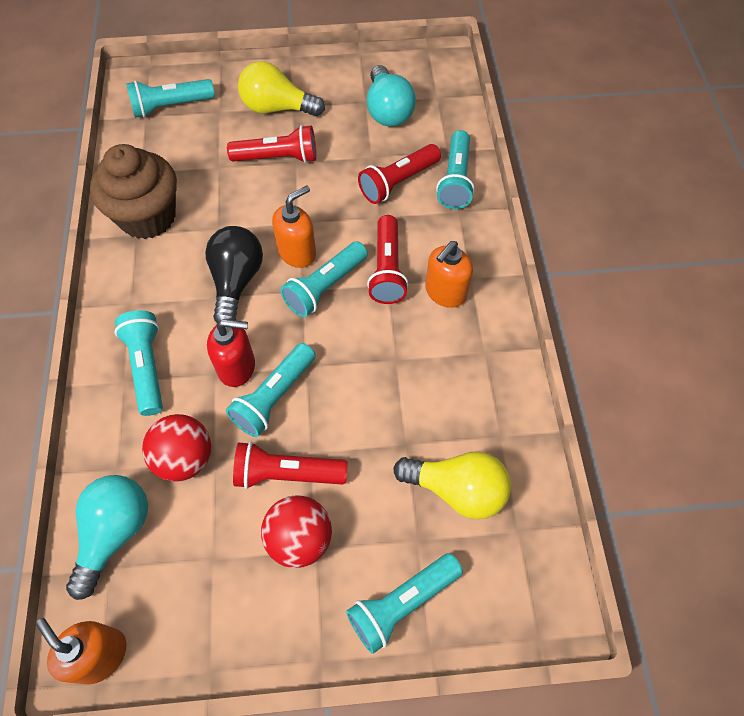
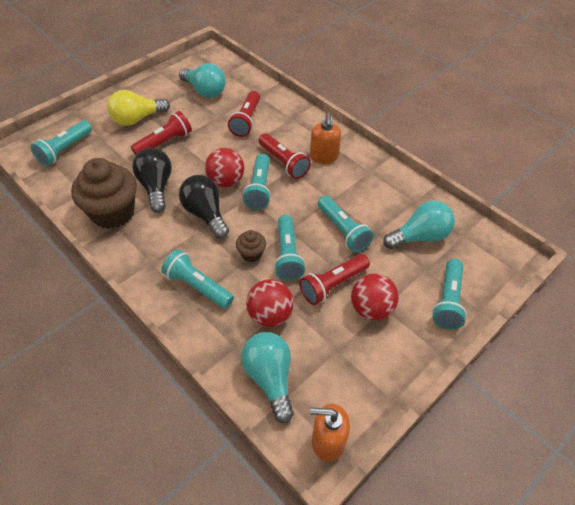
camera: 40 degrees left, 10 degrees down
red soap dispenser [207,319,255,387] -> brown cupcake [236,230,266,262]
orange soap dispenser [272,185,316,268] -> red ball [205,148,244,187]
yellow light bulb [393,451,511,519] -> turquoise light bulb [383,201,455,249]
turquoise flashlight [436,130,475,209] -> turquoise flashlight moved to [318,196,373,253]
none -> black light bulb [132,148,172,213]

